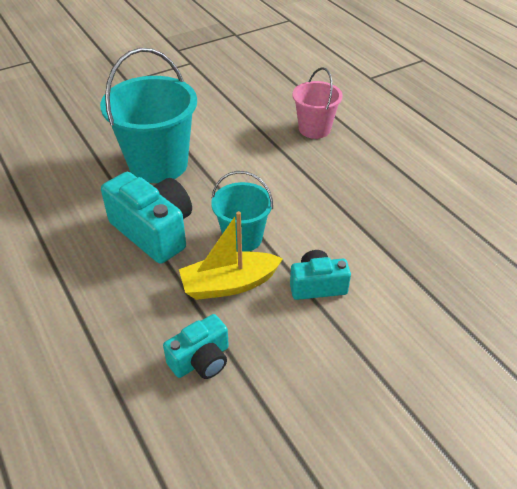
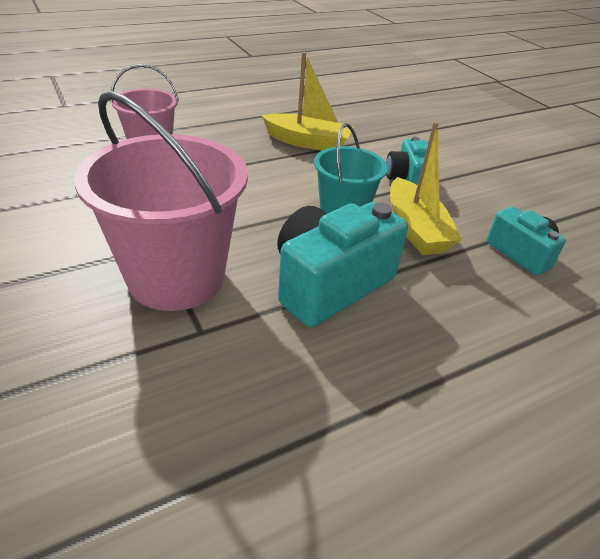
camera: 90 degrees left, 5 degrees down
turquoise bucket [100,48,197,183] -> pink bucket [74,91,248,311]
none -> yellow boat [262,52,354,150]

